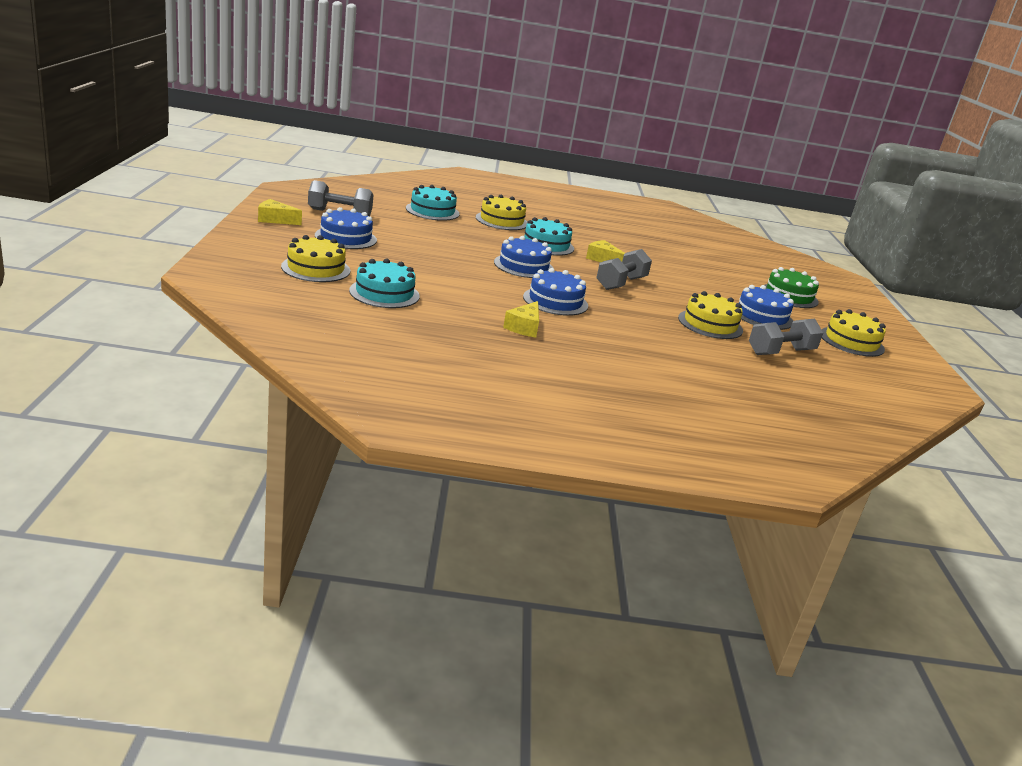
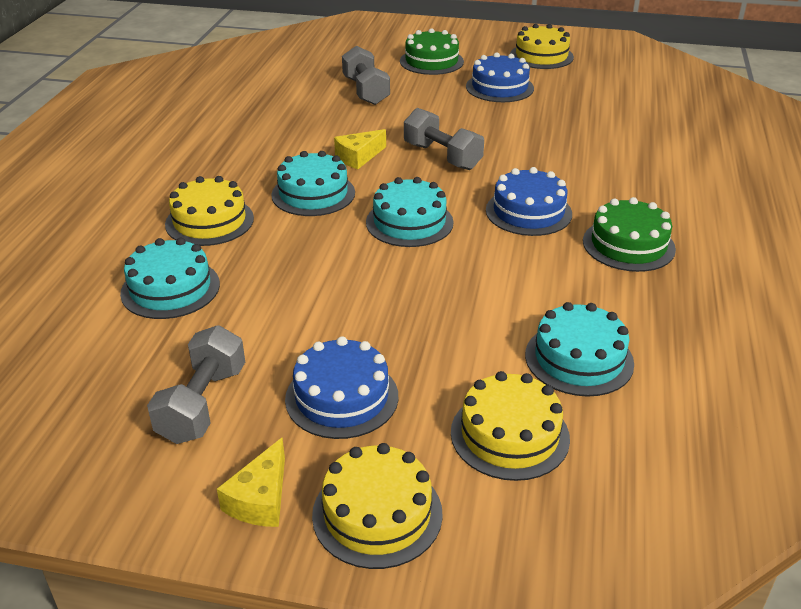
camera: 75 degrees left, 10 degrees up
blue cake [494,236,554,278] -> turquoise cake [366,177,454,247]
yellow cheese [503,301,539,338] -> green cake [583,197,676,272]
yellow cake [678,291,743,339] -> yellow cake moved to [312,443,443,569]
grey dumbbell [749,319,823,355] -> grey dumbbell moved to [342,46,390,105]

